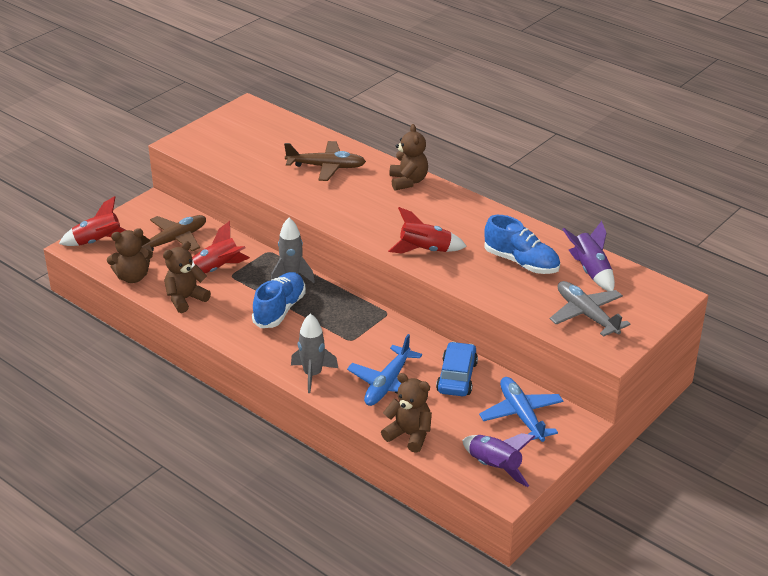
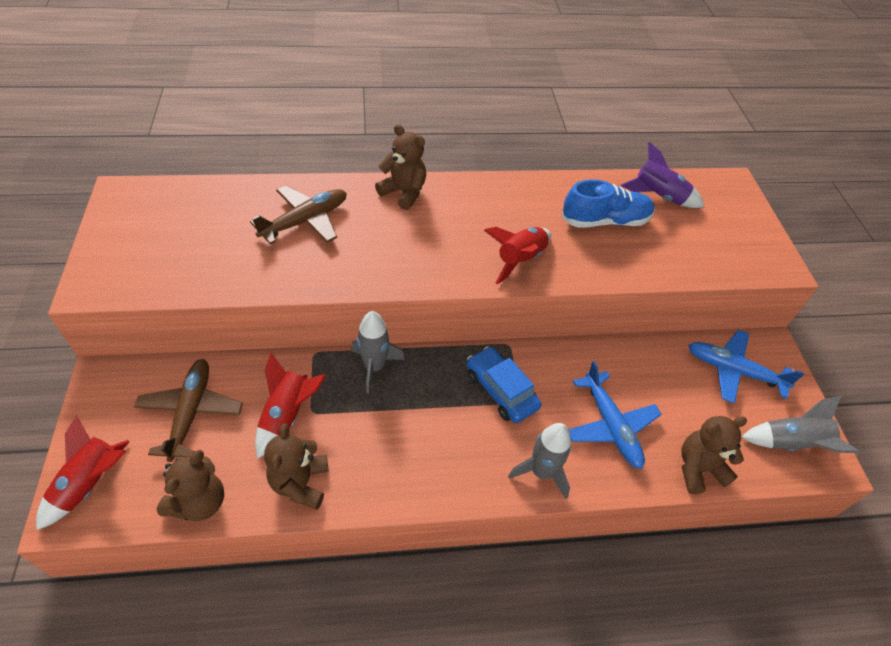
camera: 50 degrees left, 15 degrees up
blue shoe [252,272,306,328] -> none
blue car [436,342,478,396] -> blue car moved to [466,346,541,423]
purple rocket [462,433,535,487] -> grey rocket [742,396,860,453]
grey plane [550,281,631,337] -> none

